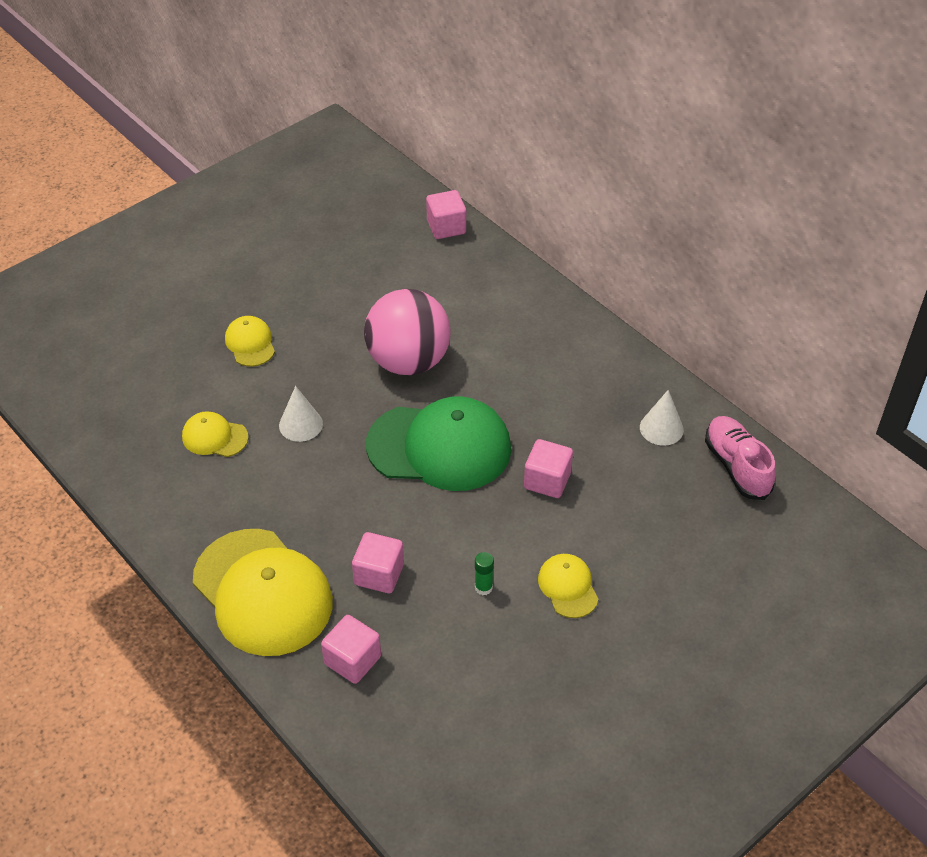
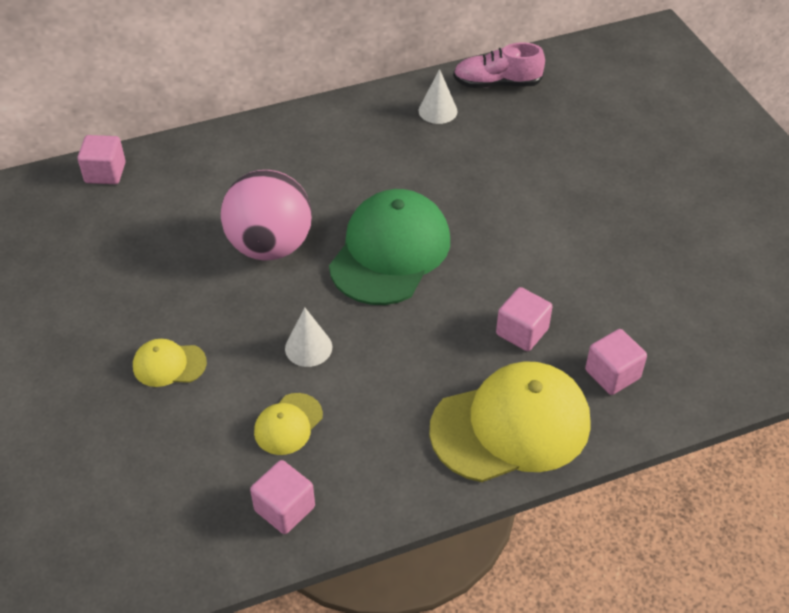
camera: 70 degrees left, 0 degrees up
green glue stick [475,552,494,595] -> none
pink cube [524,439,573,498] -> pink cube moved to [250,460,315,534]
yellow cap [538,554,598,618] -> none

